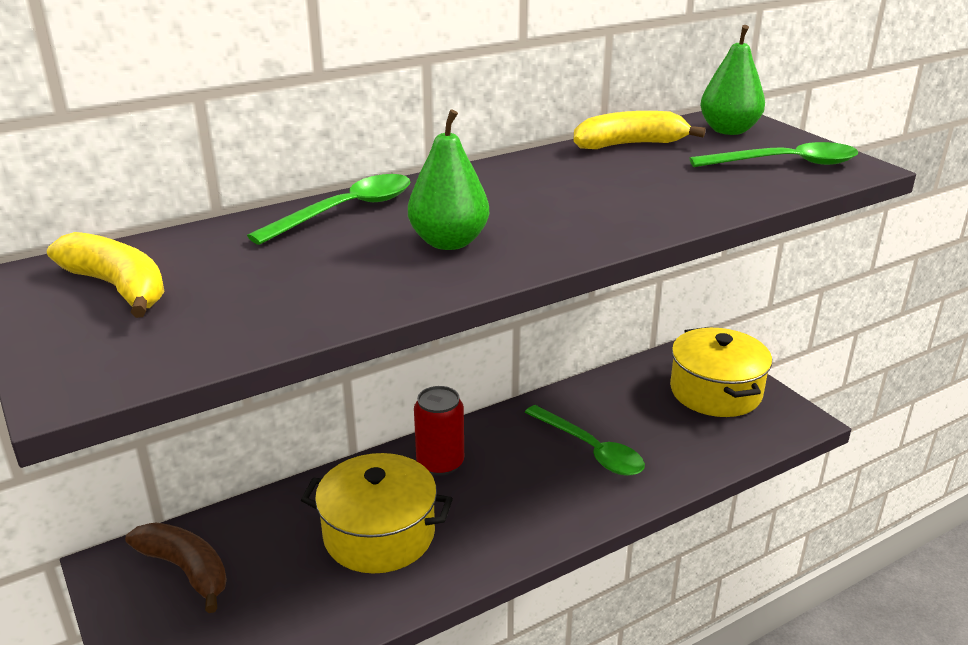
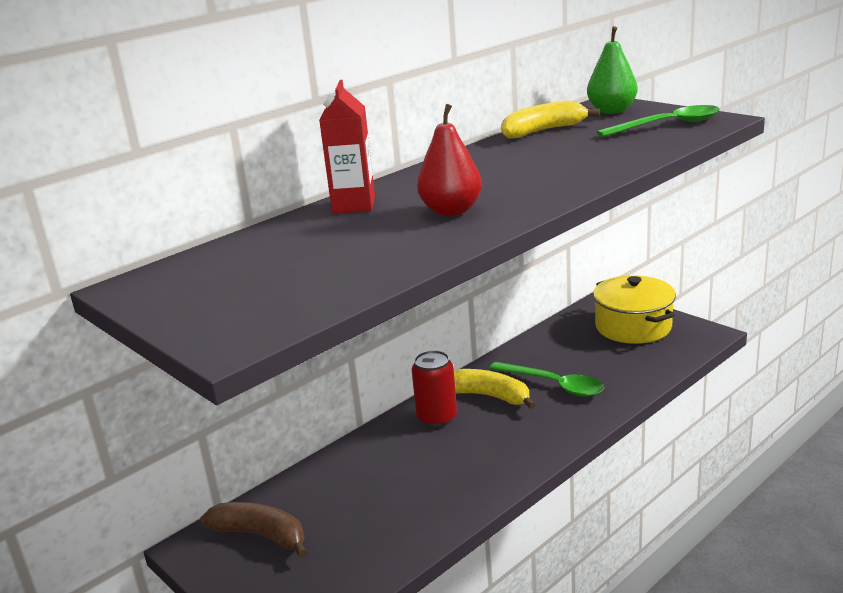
camera: 10 degrees left, 5 degrees down
yellow banana [47,232,165,318] -> yellow banana moved to [454,369,536,409]
green spoon [247,174,411,245] -> red carton [319,80,375,214]
yellow pot [301,453,453,574] -> none
green pear [408,109,489,250] -> red pear [417,104,482,216]

